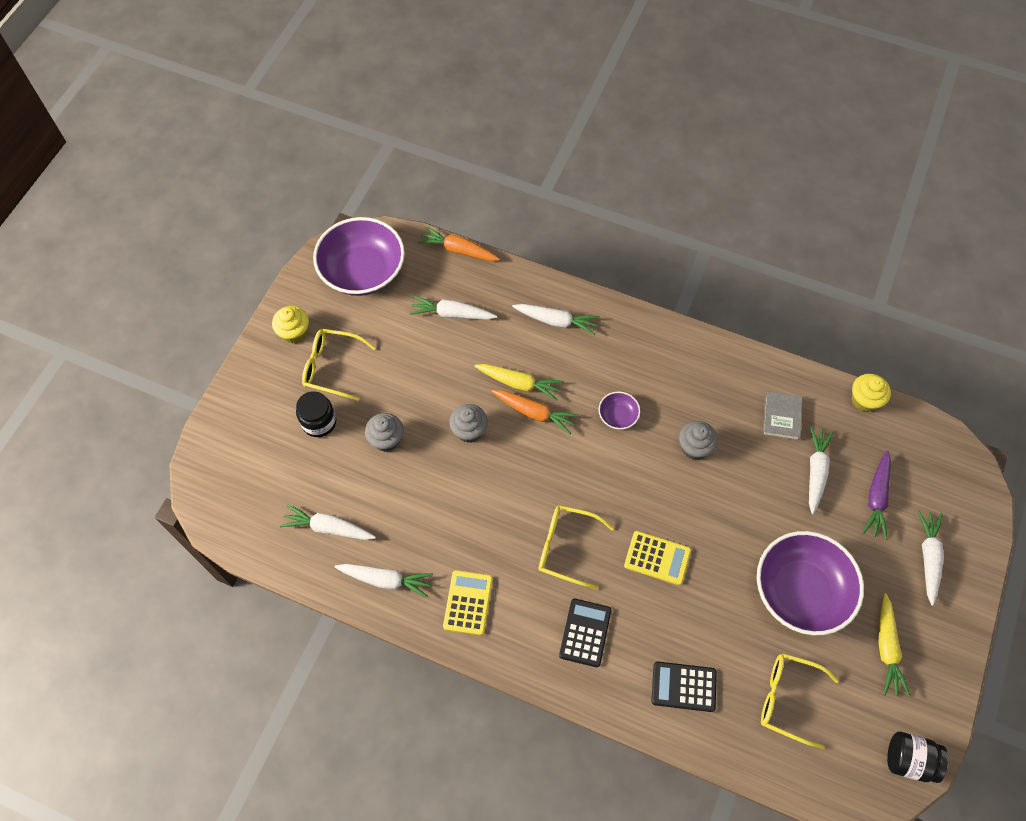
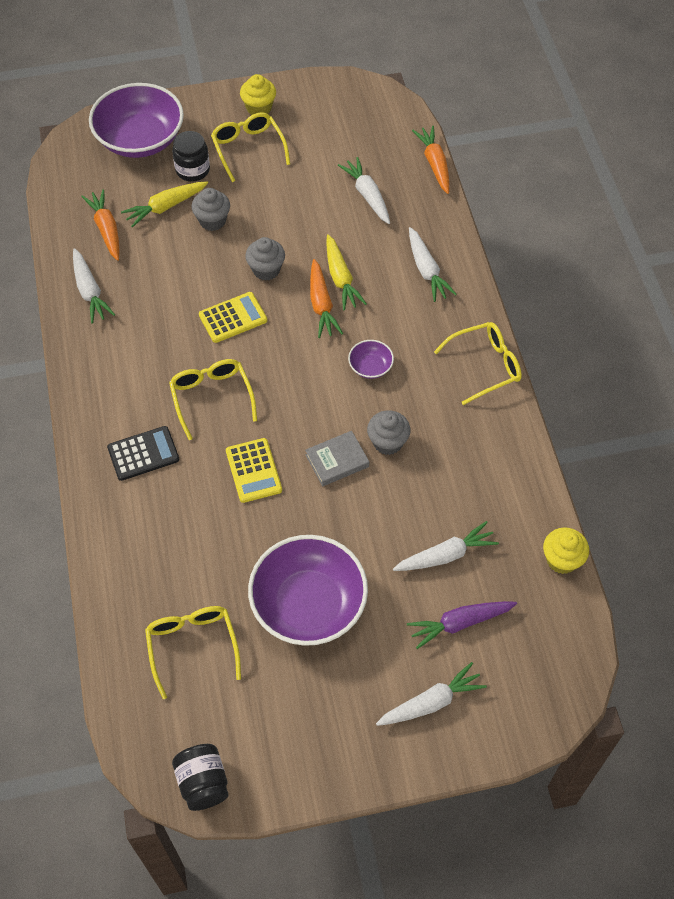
camera: 55 degrees right, 5 degrees down
white carrot [280,504,376,540] -> orange carrot [81,189,120,261]
purple bowl [313,217,405,296] -> purple bowl moved to [89,83,184,158]
yellow calculator [443,570,493,635] -> yellow calculator moved to [199,292,267,343]
black calculator [652,661,717,712] -> none
grey book [763,391,802,441] -> grey book moved to [305,431,369,486]
yellow carrot [878,593,910,696] -> yellow carrot moved to [121,181,208,228]
none -> yellow glasses [434,322,522,405]

